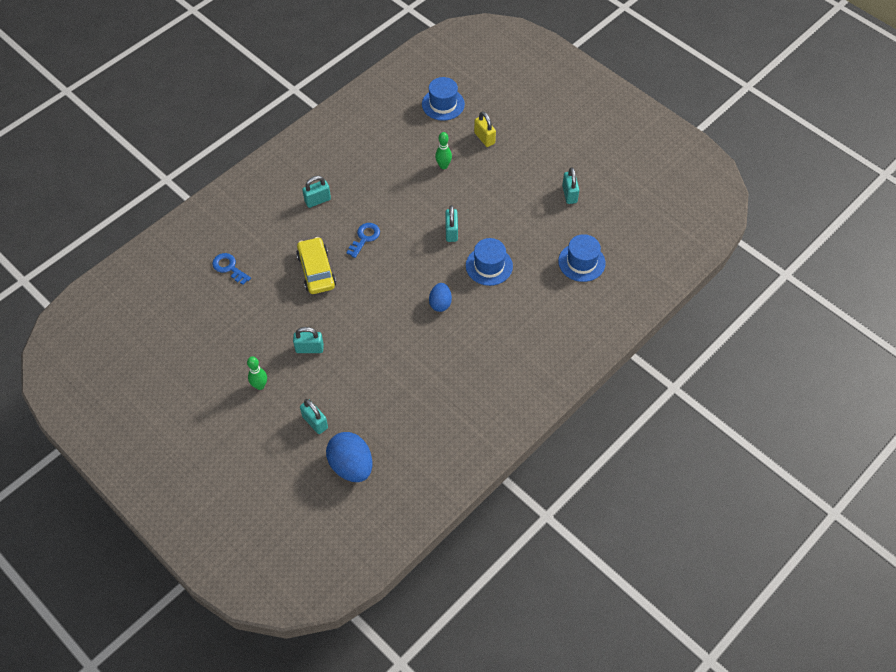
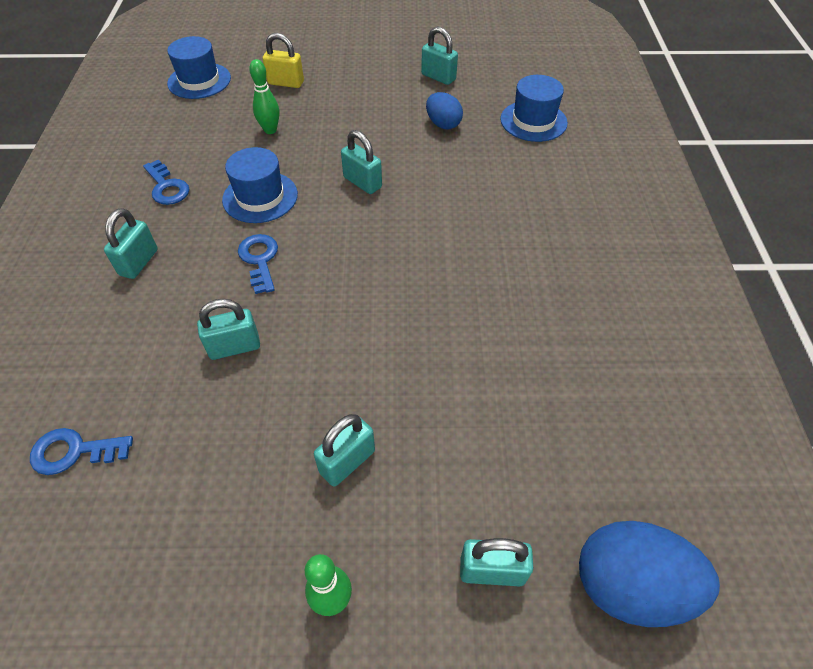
camera: 45 degrees left, 5 degrees down
yellow car [296,237,336,294] -> turquoise padlock [197,299,260,360]
blue egg [429,283,452,312] -> blue egg moved to [426,92,463,129]
blue hat [466,238,513,286] -> blue hat moved to [222,147,298,223]
none -> blue key [143,160,189,205]

